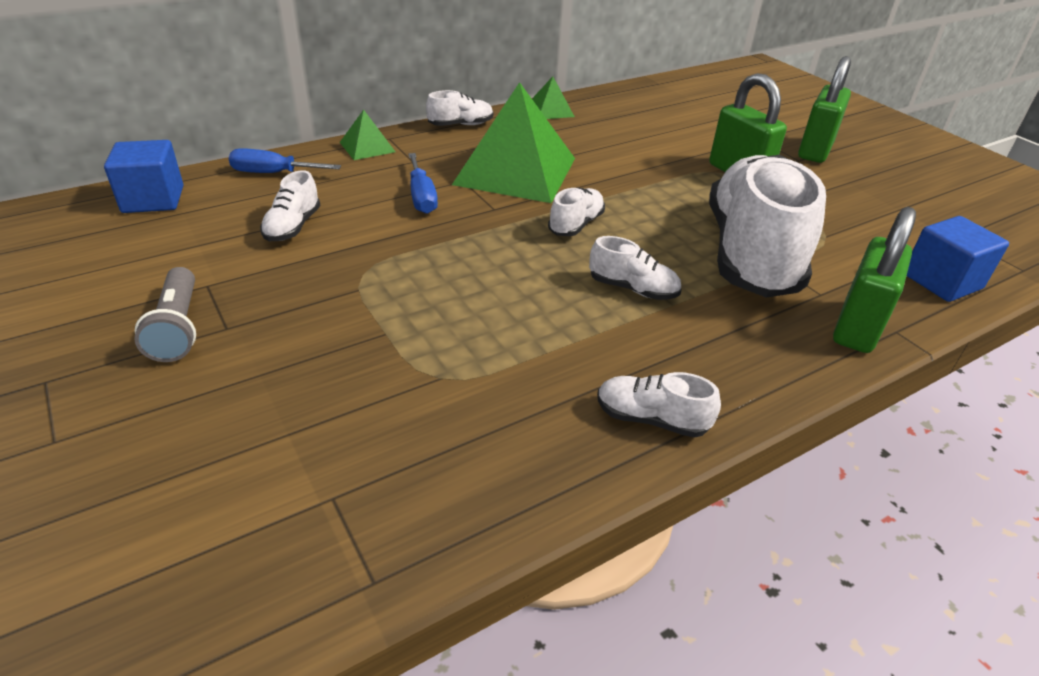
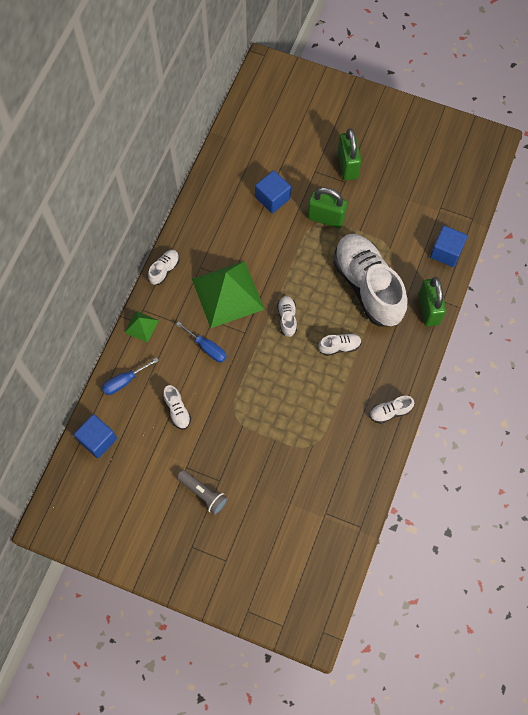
camera: 35 degrees left, 30 degrees up
green pyramid [532,76,575,119] -> none
none -> blue cube [255,170,291,213]

